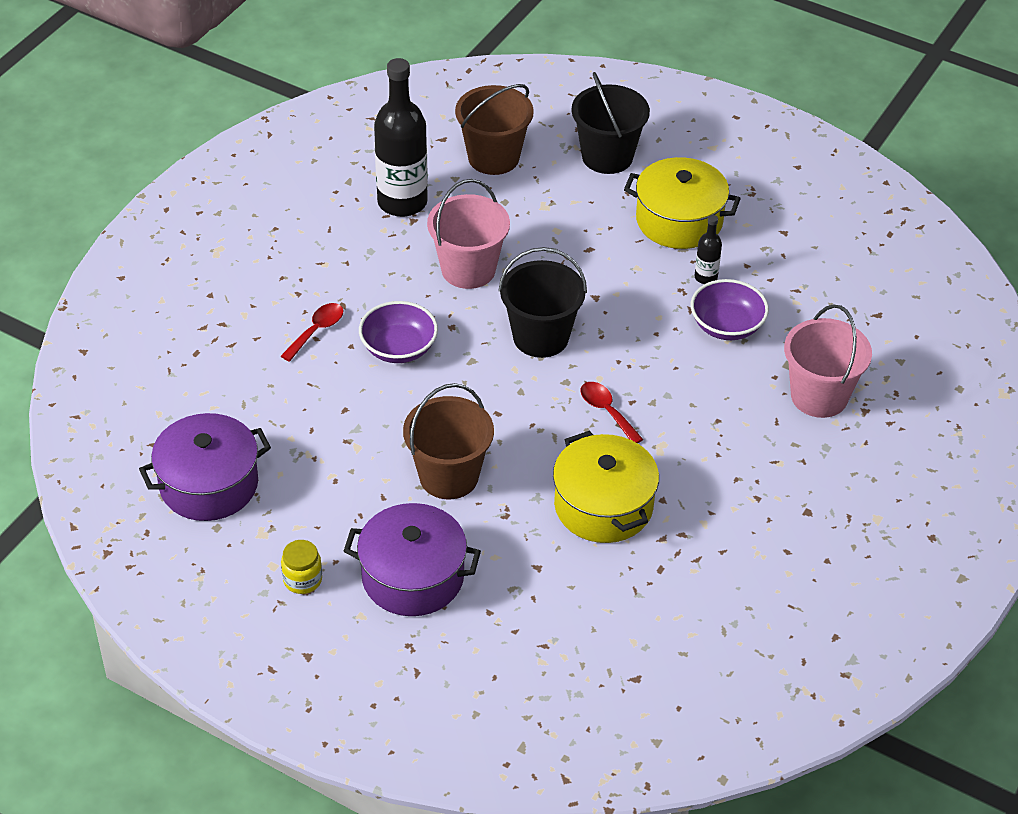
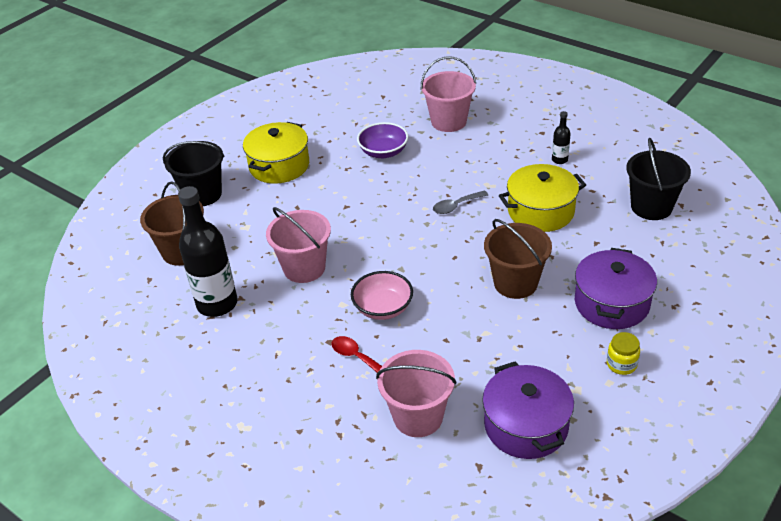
camera: 80 degrees left, 5 degrees down
purple bowl [359,301,438,363] -> pink bowl [351,271,413,320]
black bucket [499,247,587,358] -> black bucket moved to [626,138,691,220]
red spoon [581,382,643,443] -> grey spoon [433,190,488,214]
black bottle [695,215,722,284] -> black bottle moved to [552,111,571,164]
none -> pink bucket [376,350,456,437]

